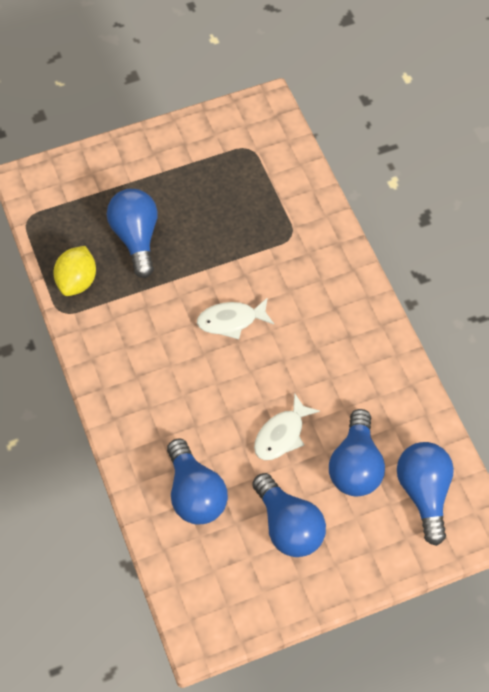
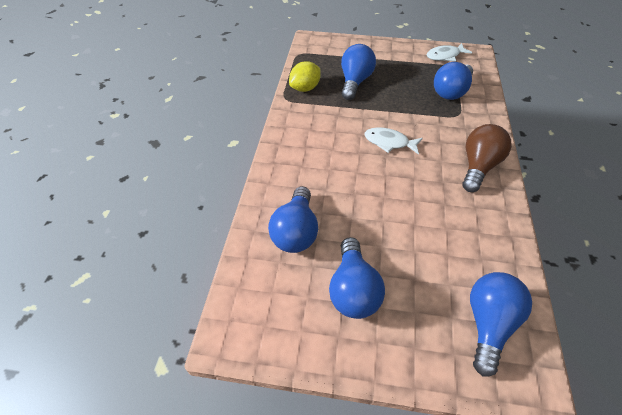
camera: 30 degrees right, 10 degrees down
white fish [254,393,320,460] -> white fish moved to [427,43,472,61]
blue light bulb [329,409,385,496] -> blue light bulb moved to [434,62,473,100]
none -> brown light bulb [462,124,512,192]

